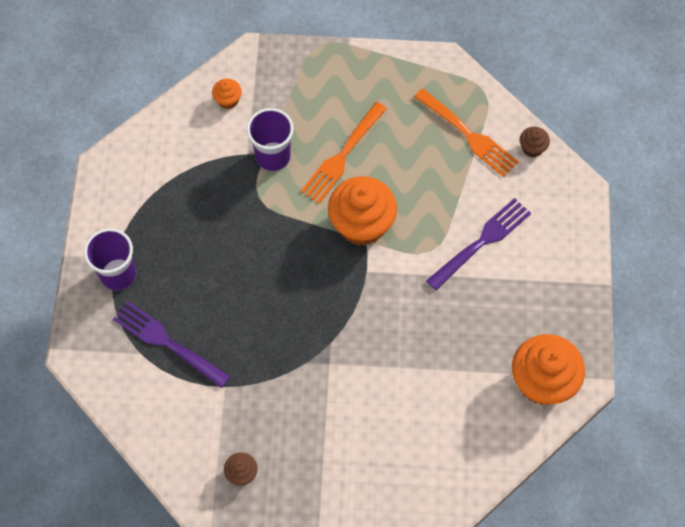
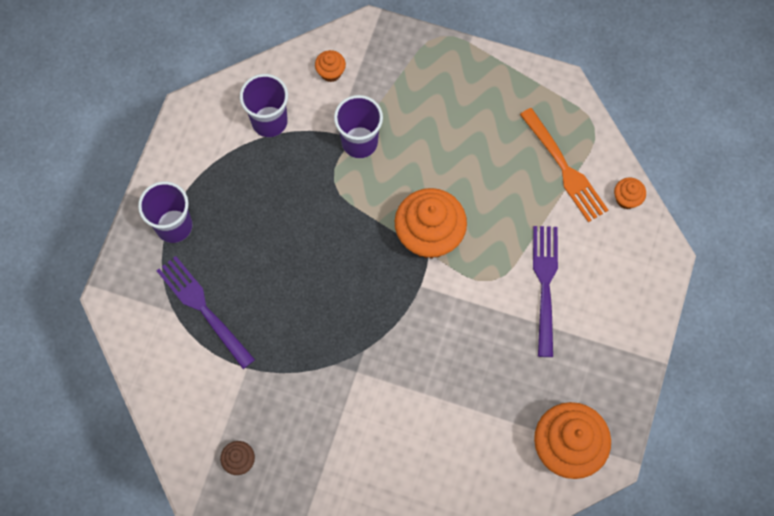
camera: 15 degrees right, 5 degrees up
orange fork [301,102,387,204] -> none
purple fork [426,198,531,291] -> purple fork turned 60 degrees counterclockwise [533,226,558,357]
brown cupcake [520,127,550,158] -> orange cupcake [614,177,646,209]
none -> purple cup [240,74,288,137]

